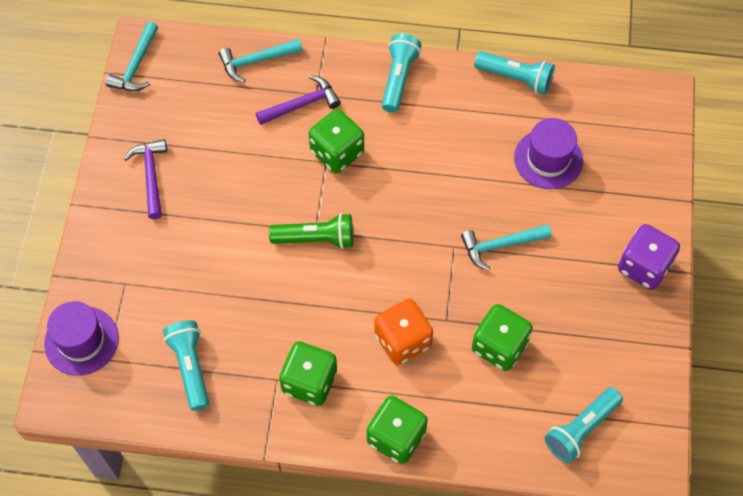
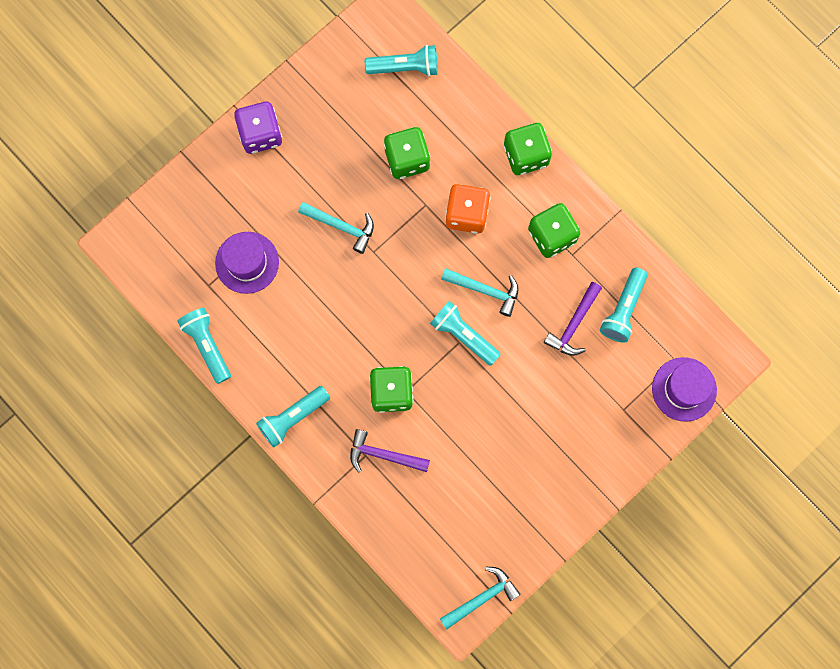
camera: 140 degrees left, 15 degrees up
purple hammer [124,139,167,219] -> purple hammer moved to [544,282,602,356]
turquoise hammer [219,39,302,82] -> turquoise hammer moved to [441,268,518,317]
green flashlight [269,213,353,249] -> turquoise flashlight [430,301,501,366]

